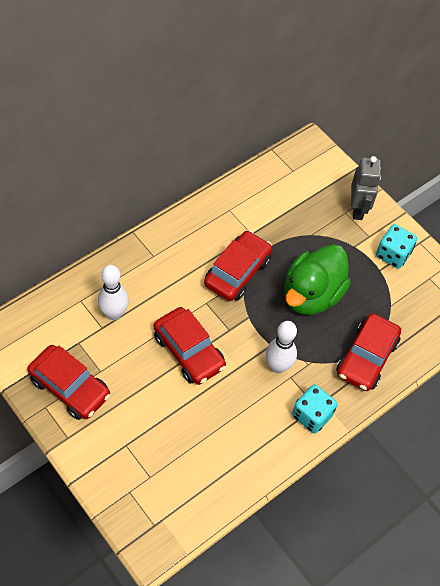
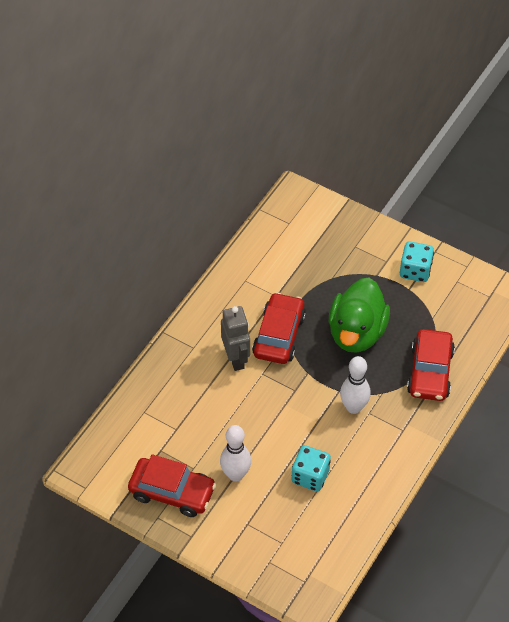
camera: 15 degrees left, 5 degrees down
white bowling pin [98,265,129,320] -> white bowling pin moved to [220,425,251,482]
red car [154,307,226,385] -> none
turquoise dice [292,385,337,434] -> turquoise dice moved to [292,445,331,491]
grey robot [351,156,381,220] -> grey robot moved to [221,306,250,371]

